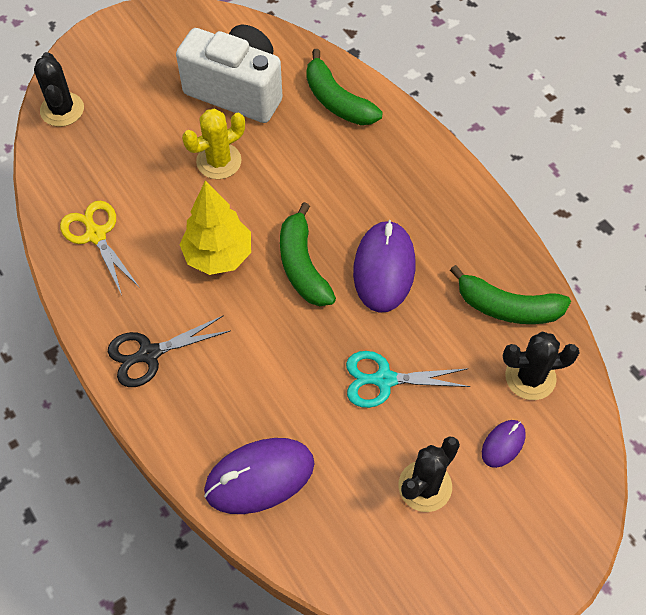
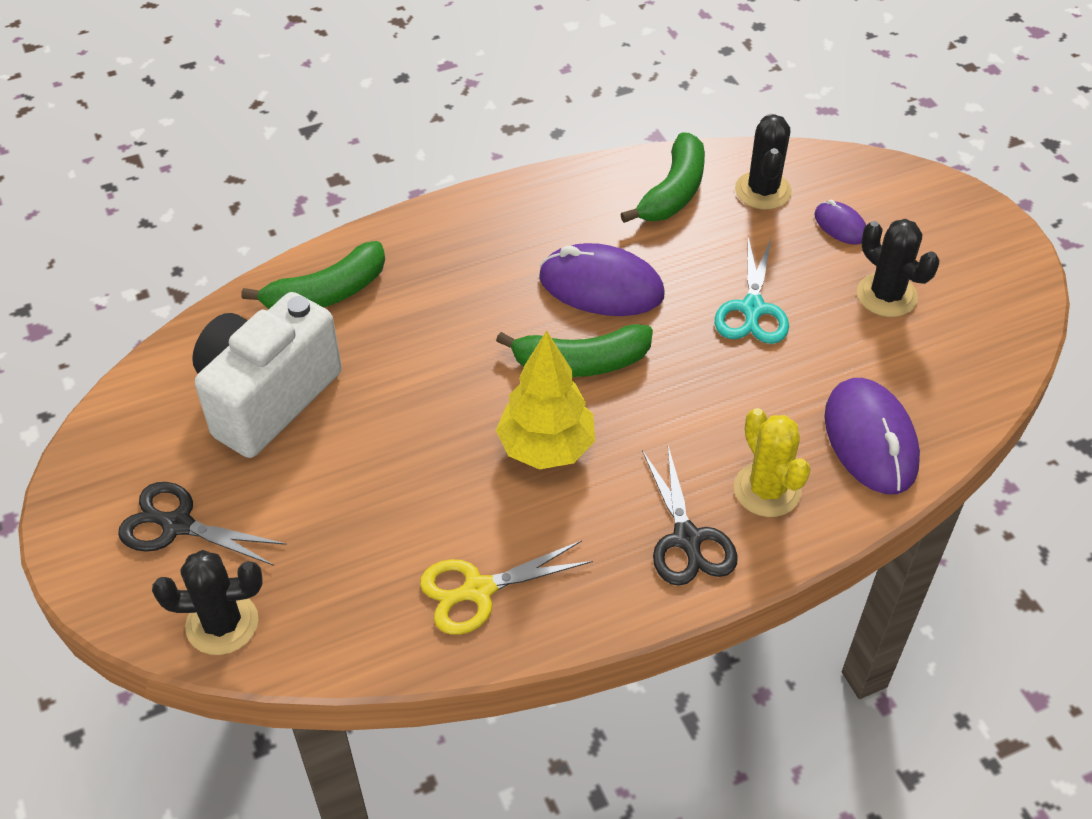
camera: 80 degrees left, 10 degrees down
yellow cactus [182,109,245,179] -> yellow cactus moved to [734,408,811,517]
none -> black scissors [118,482,287,566]

